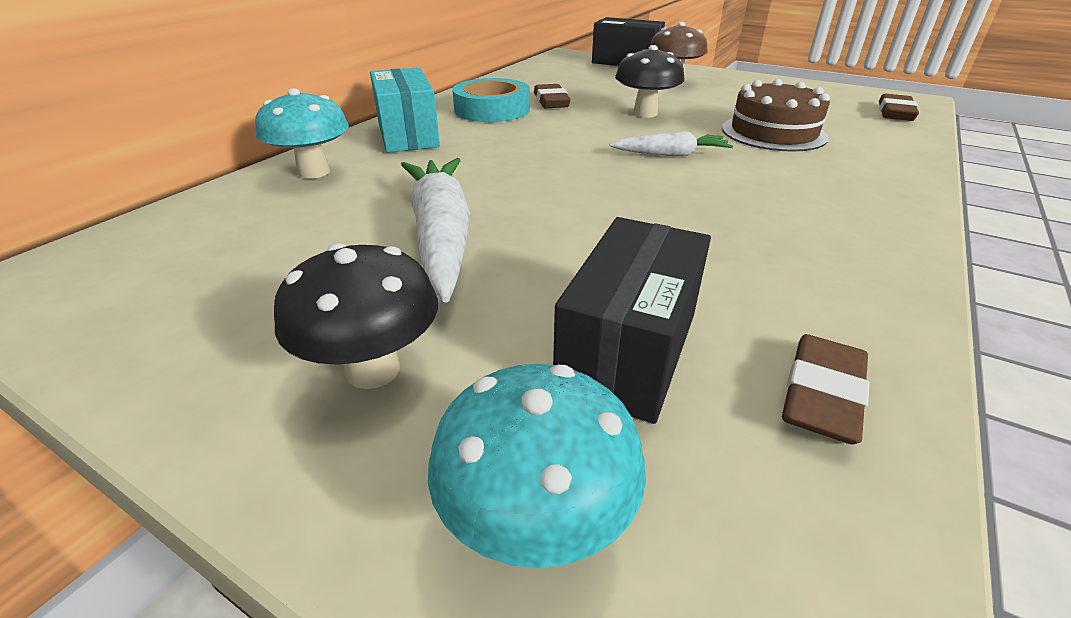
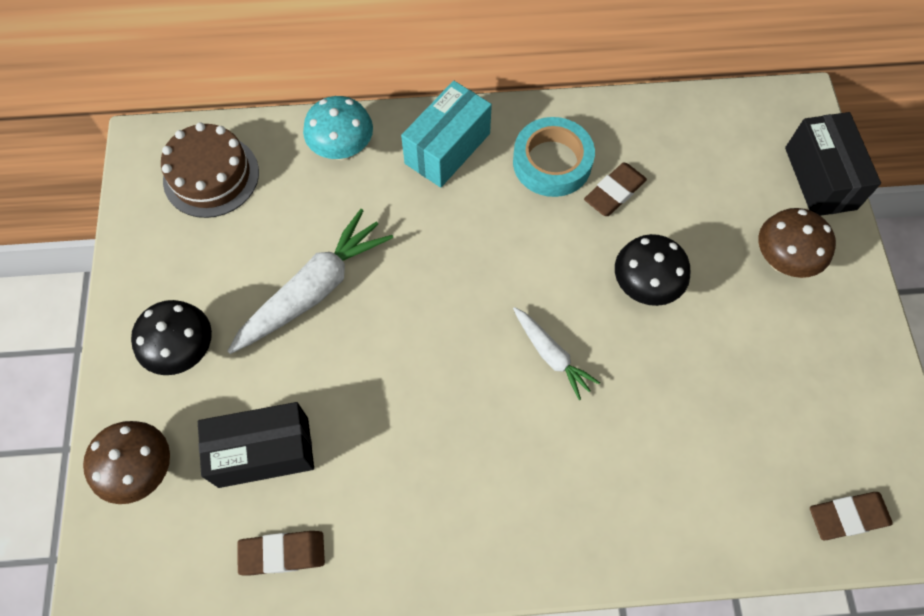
camera: 55 degrees right, 30 degrees up
turquoise mushroom [428,364,646,568] -> brown mushroom [83,421,170,504]
brown cake [722,79,830,152] -> brown cake moved to [161,122,259,218]

